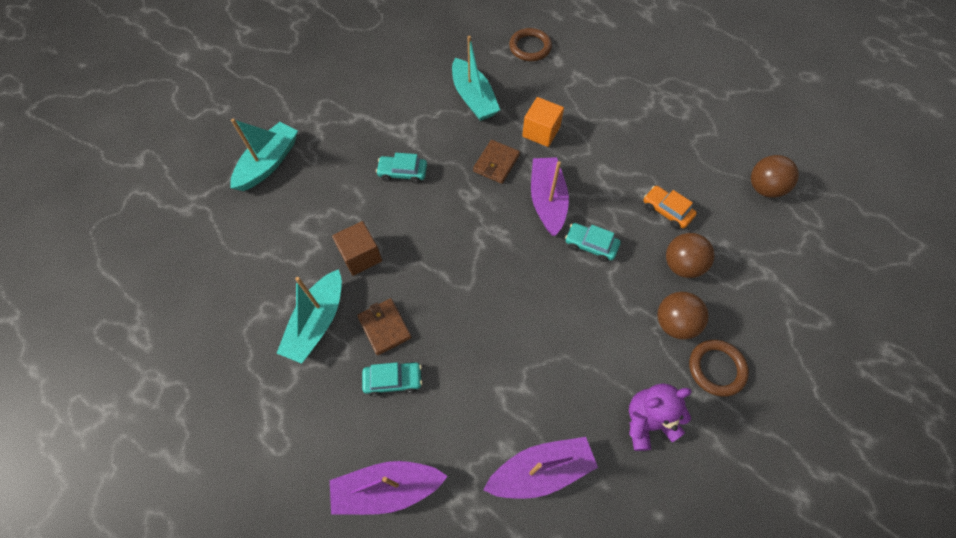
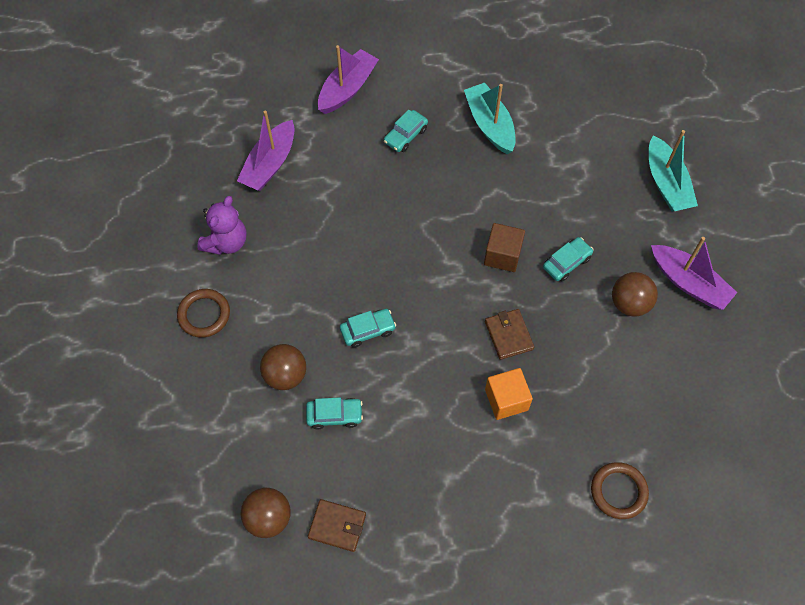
camera: 135 degrees right, 0 degrees up
brown cube [332,221,382,276] -> brown cube moved to [484,223,525,272]
brown wallet [357,298,412,356] -> brown wallet moved to [308,499,366,552]
turquoise boat [452,36,500,121] -> none
purple boat [531,157,569,236] -> purple boat moved to [651,237,737,310]
orange car [643,186,697,229] -> turquoise car [306,397,363,430]
brown ball [657,292,709,340] -> brown ball moved to [612,272,658,317]

